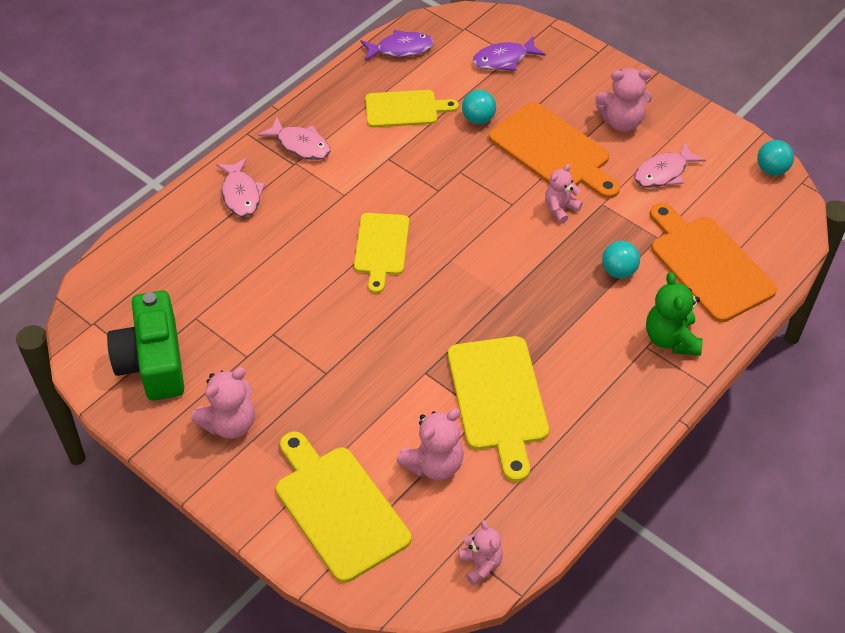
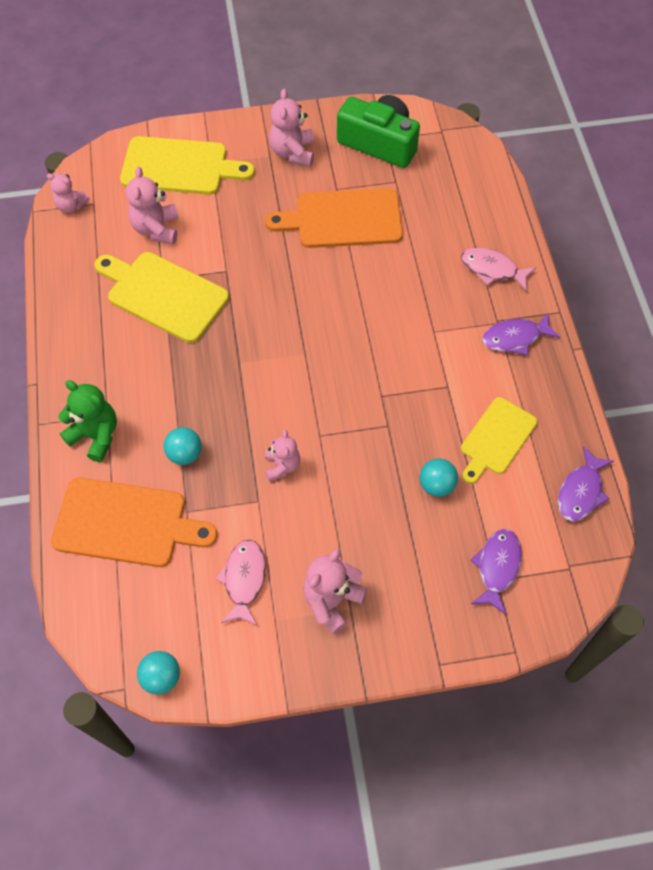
camera: 130 degrees right, 10 degrees up
pink fish [258,117,331,160] -> purple fish [482,312,560,355]
yellow cutting board [354,213,409,293] -> none
orange cutting board [489,102,620,199] -> orange cutting board moved to [265,188,403,248]

